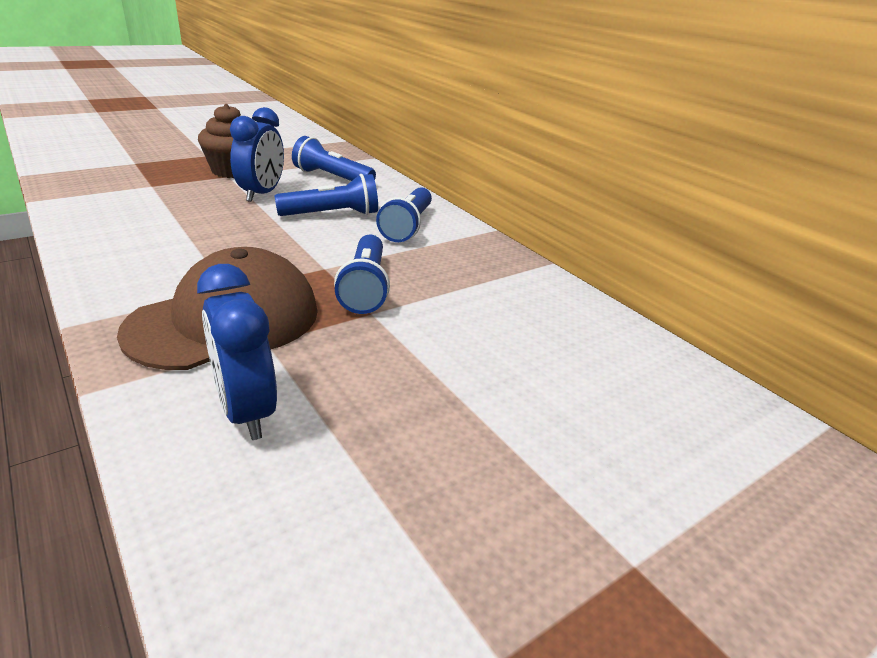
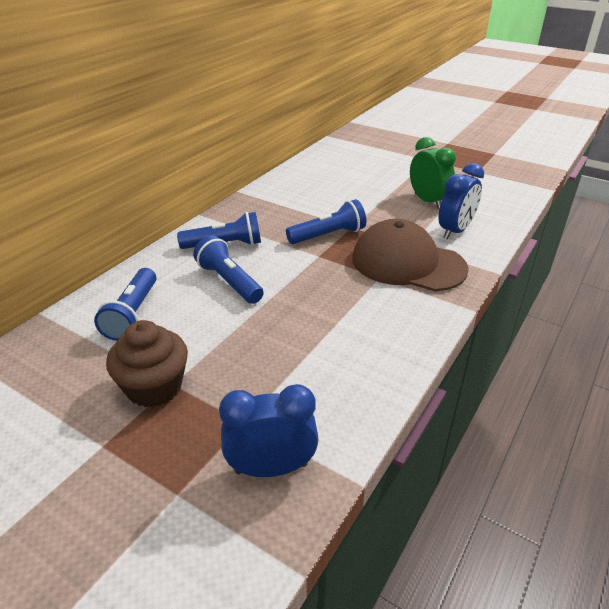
camera: 110 degrees left, 5 degrees up
blue clock [230,107,284,202] -> blue clock moved to [219,384,319,477]
none -> green clock [410,137,456,209]

